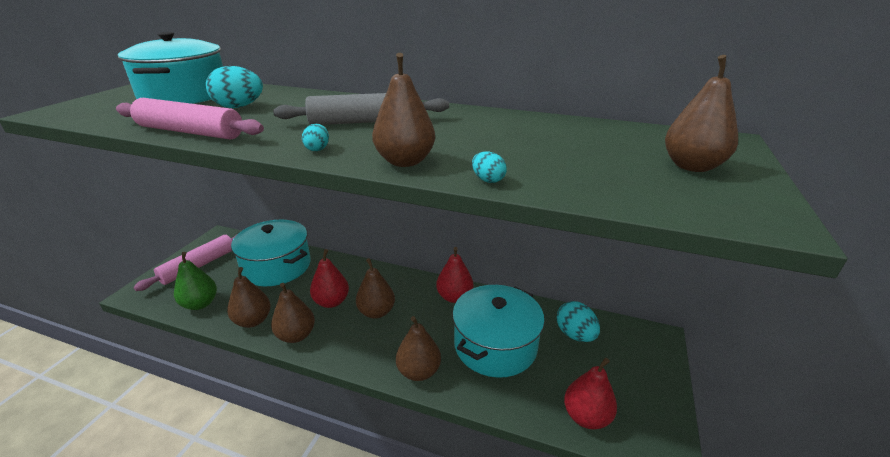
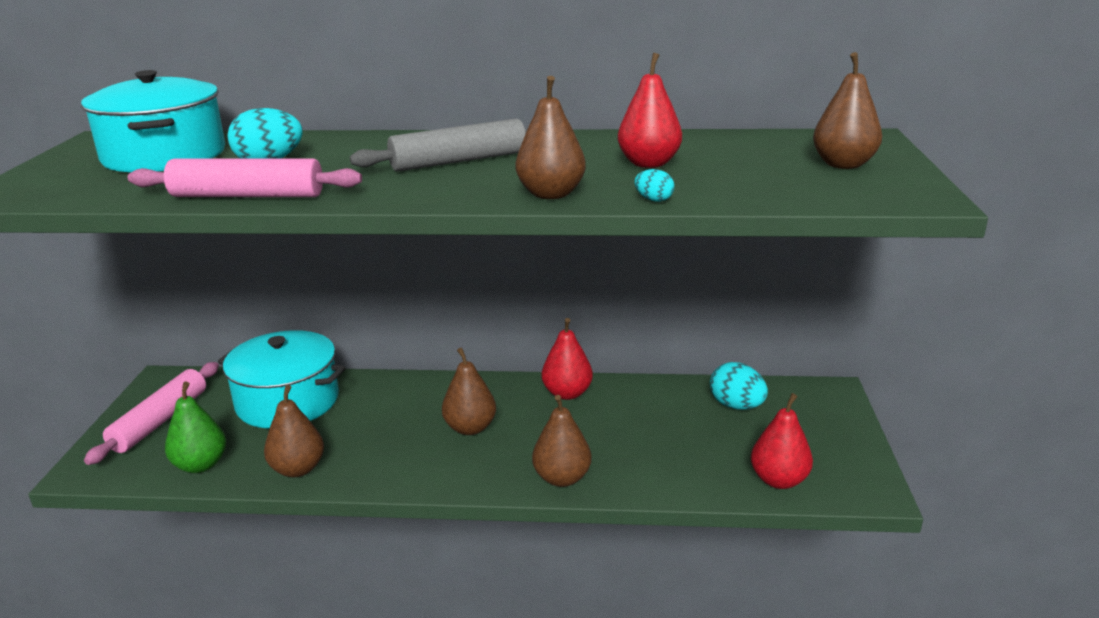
camera: 15 degrees left, 5 degrees down
brown pear [271,283,315,343] -> none
turquoise egg [302,124,329,151] -> none
red pear [310,249,349,308] -> red pear moved to [617,53,682,168]
turquoise pot [452,285,545,378] -> none

